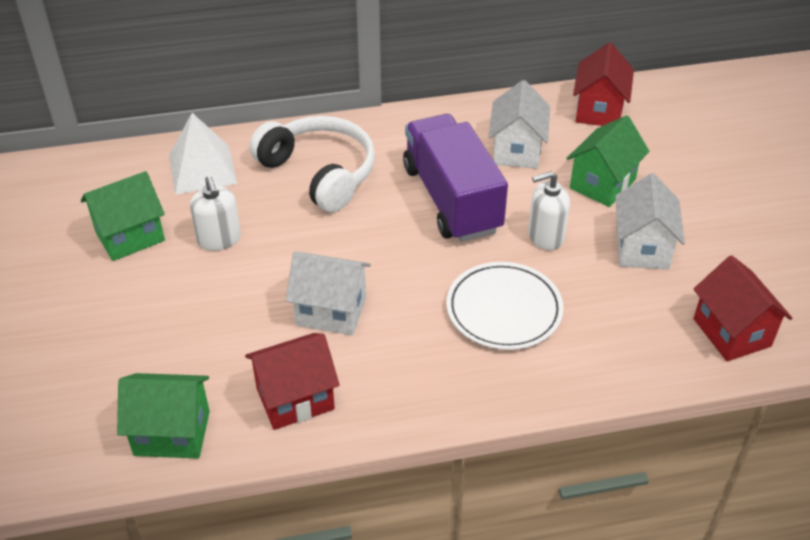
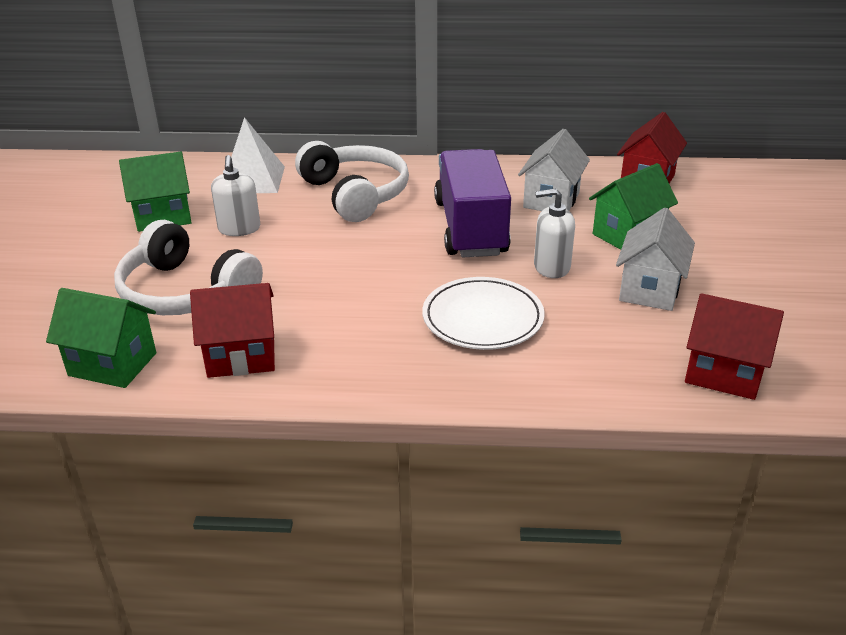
camera: 15 degrees right, 10 degrees down
white house [286,251,371,335] -> none
red house [693,255,792,361] -> red house turned 60 degrees counterclockwise [685,293,784,400]
none -> white headphones [114,220,263,315]

